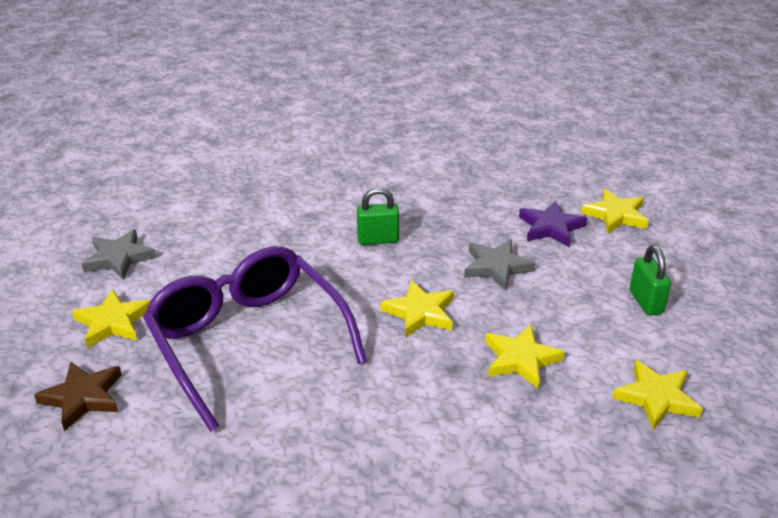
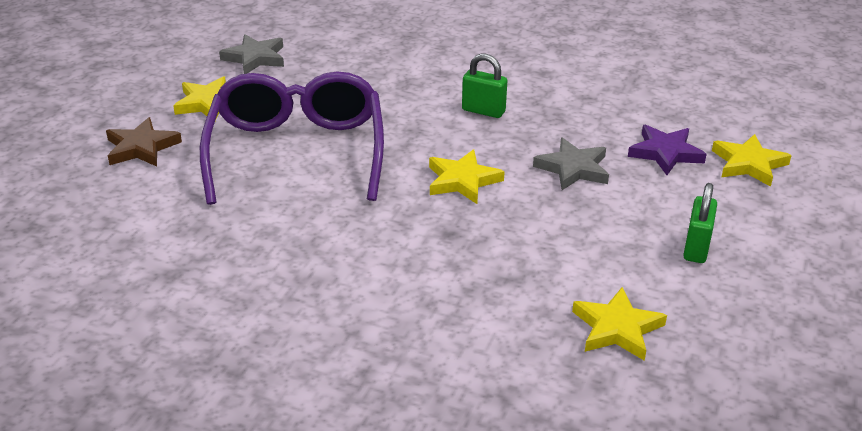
camera: 30 degrees right, 0 degrees up
yellow star [485,325,565,388] -> none

